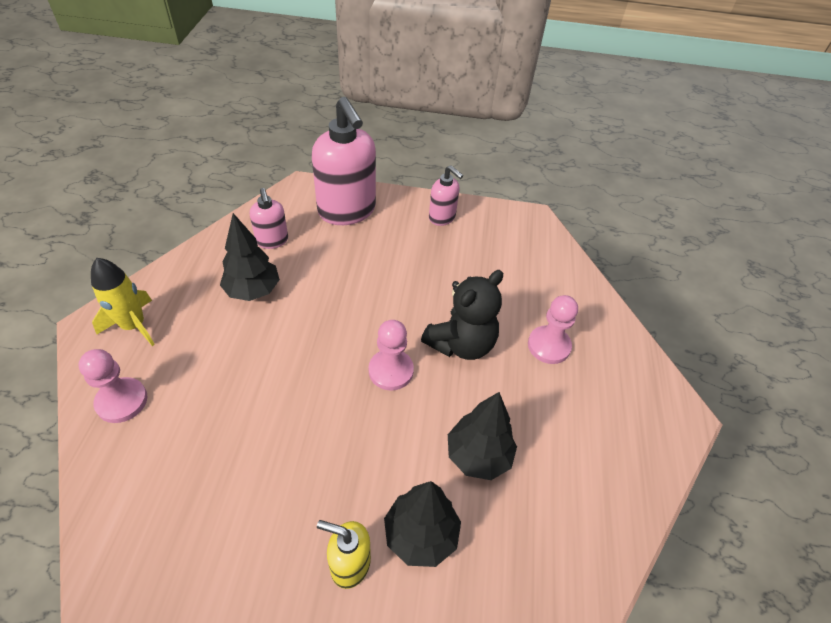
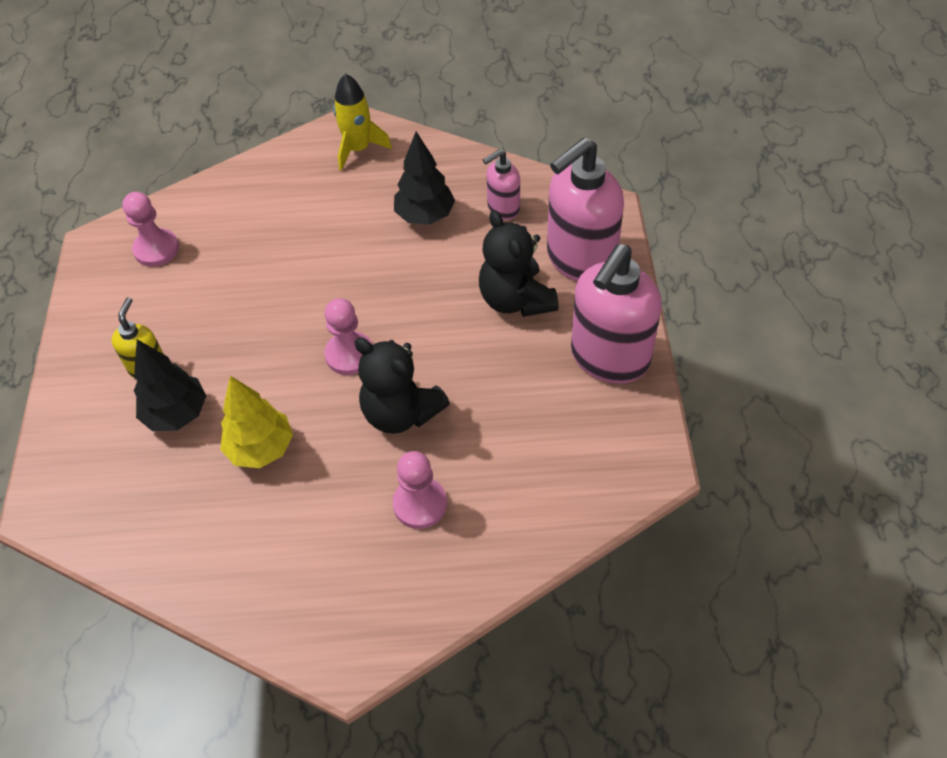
camera: 85 degrees right, 5 degrees up
pink pawn [79,349,147,423] -> pink pawn moved to [122,192,179,267]
pink soap dispenser [429,165,463,226] -> pink soap dispenser [571,244,662,384], size x1.96
black tree [448,392,517,480] -> yellow tree [220,376,293,468]
none -> black teddy bear [479,210,559,317]

